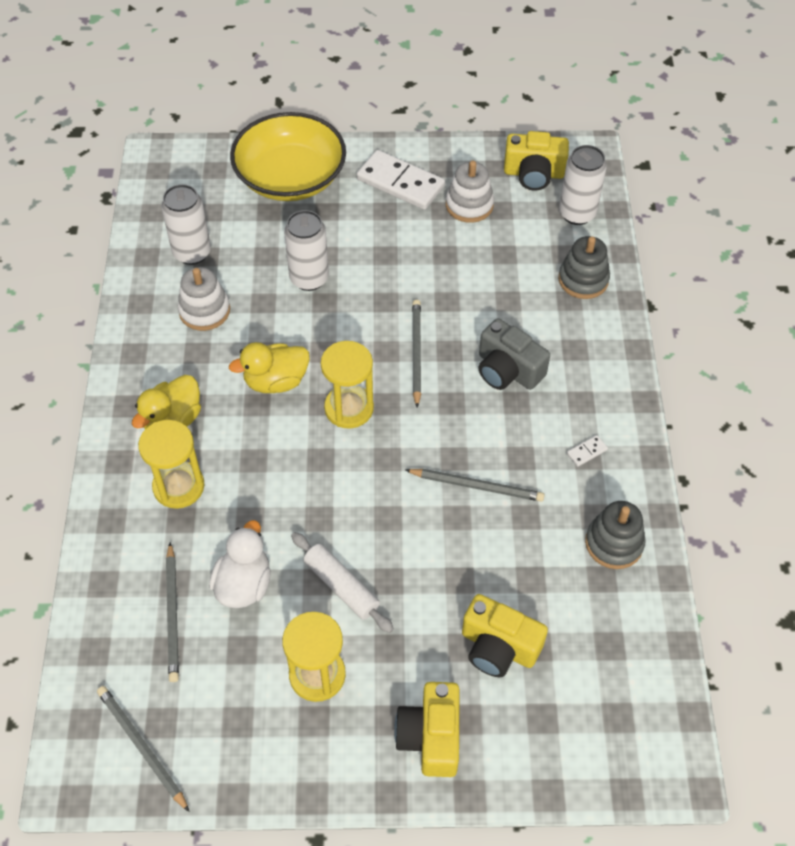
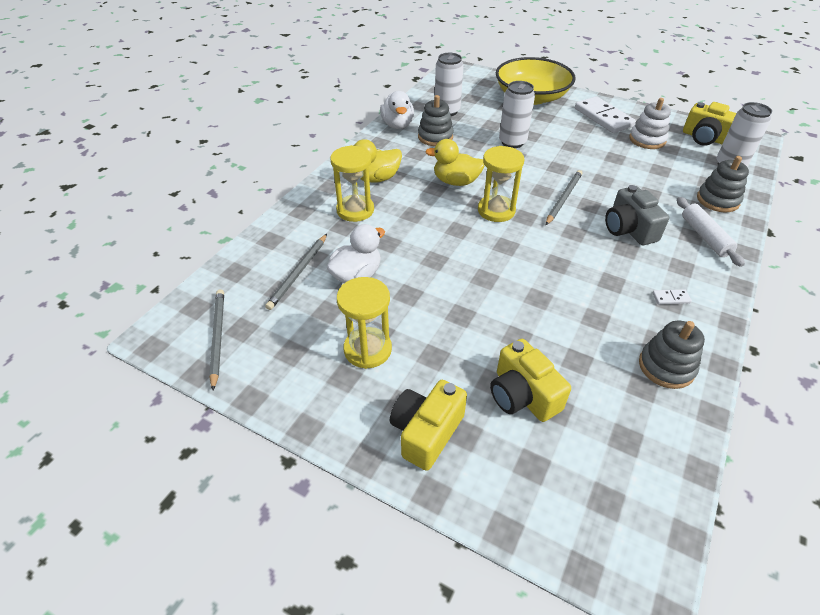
camera: 30 degrees right, 10 degrees down
white stacking toy [177,267,230,331] -> grey stacking toy [418,95,454,146]
white rolling pin [291,532,394,633] -> white rolling pin moved to [677,197,745,267]
grey pencil [405,469,545,502] -> none
none -> white duck [380,91,414,129]

